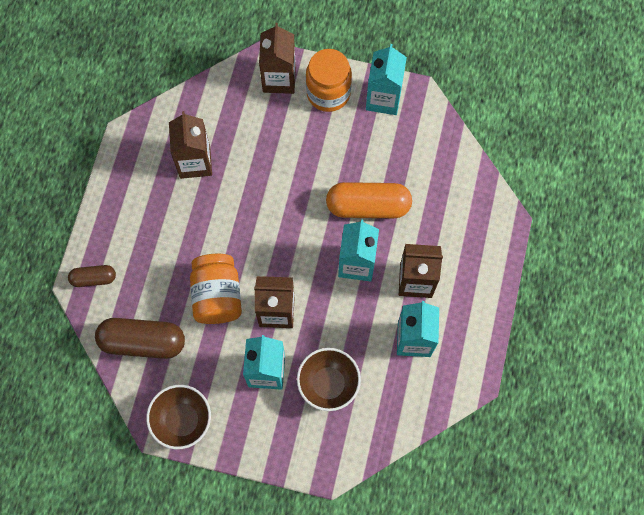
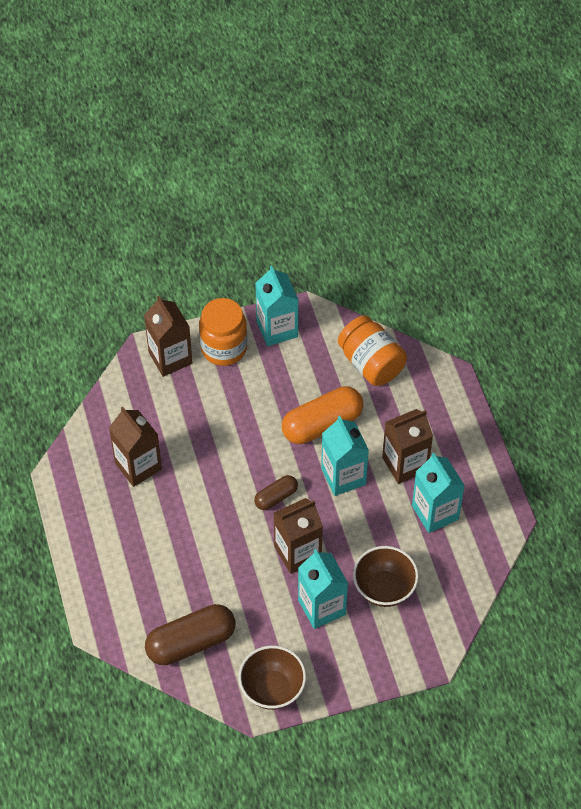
camera: 30 degrees left, 15 degrees down
brown capsule [68,265,116,287] -> brown capsule moved to [254,475,298,510]
orange jar [190,254,242,324] -> orange jar moved to [338,315,407,386]

